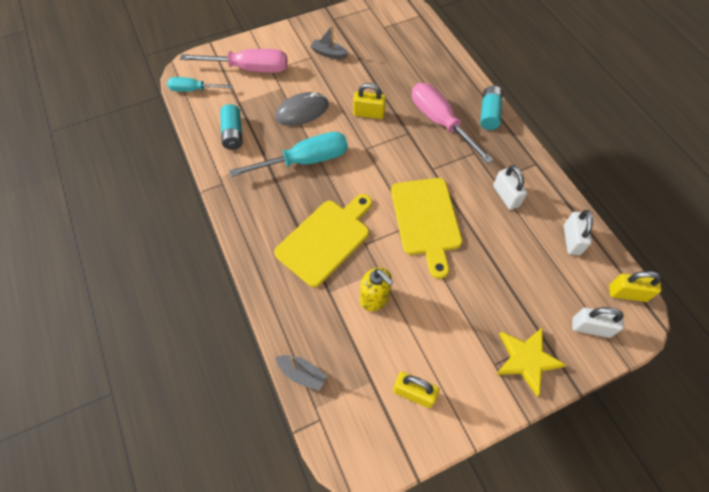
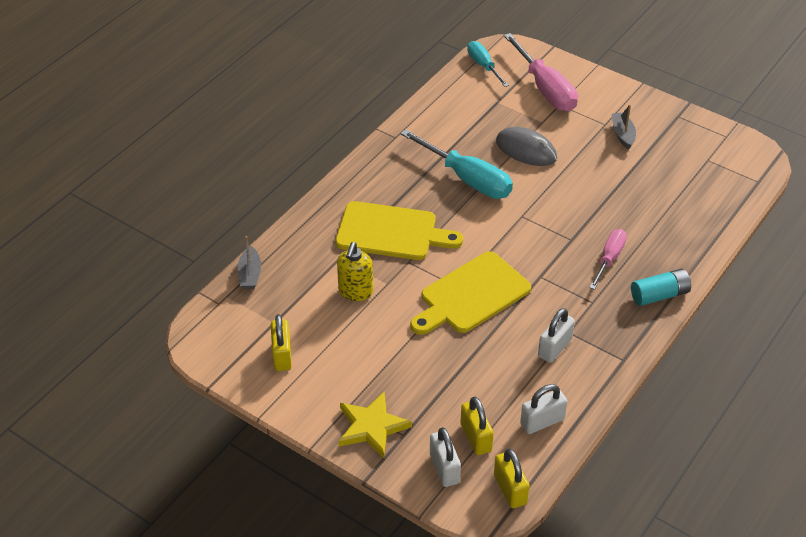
camera: 60 degrees right, 15 degrees down
turquoise battery [220,104,243,150] -> none
yellow padlock [353,83,386,119] -> yellow padlock moved to [461,397,494,455]
pink screwdriver [412,83,494,164] -> pink screwdriver [590,229,627,290], size x0.59

